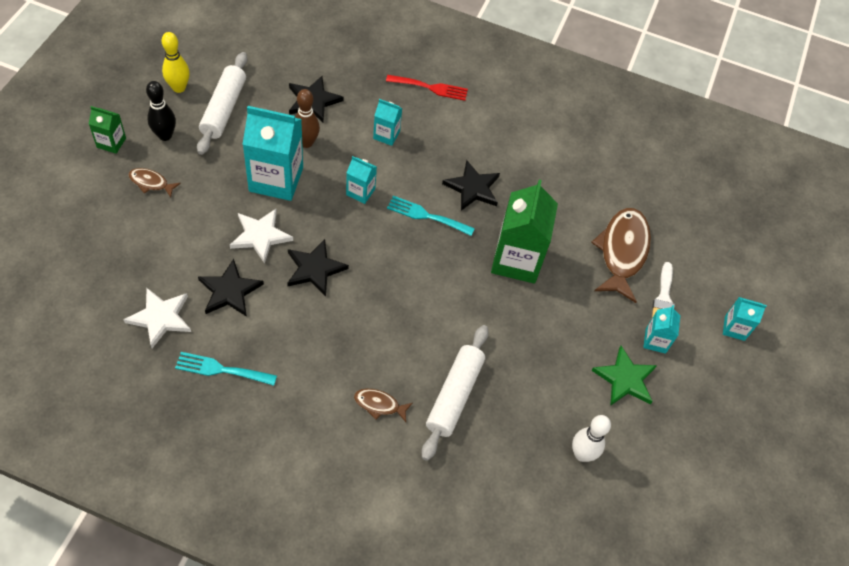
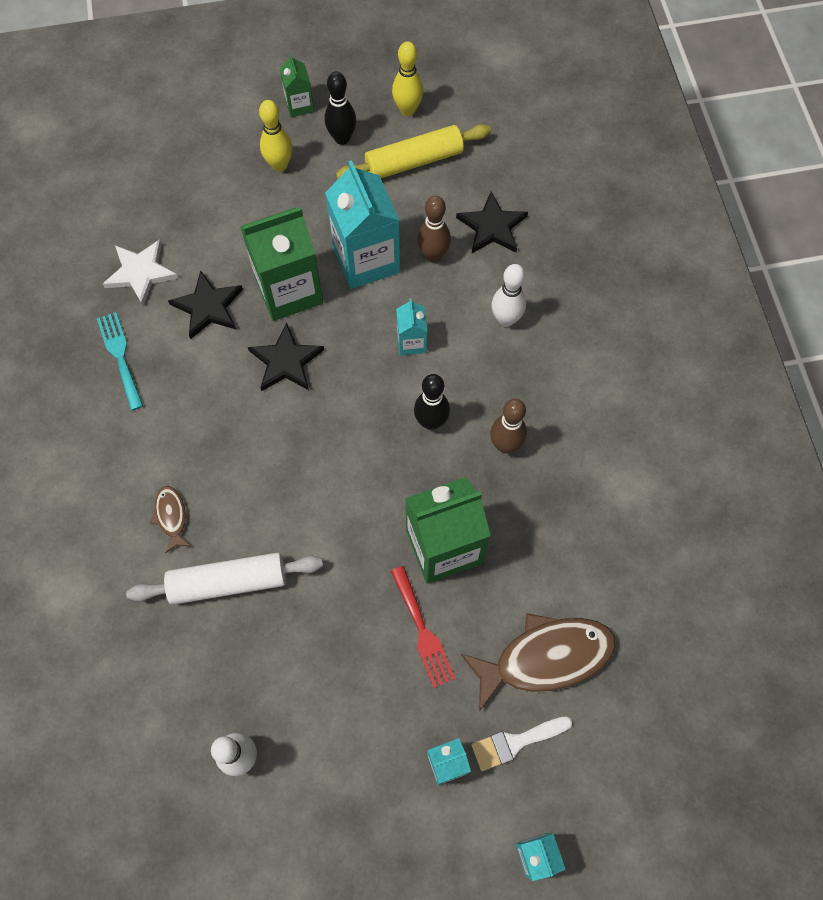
camera: 65 degrees right, 10 degrees up
brown fish [128,168,181,198] -> yellow bowling pin [259,100,292,172]
white rolling pin [197,52,247,155] -> yellow rolling pin [336,124,491,180]
white star [230,209,293,264] -> green carton [240,207,323,321]
turquoise carton [373,99,402,146] -> white bowling pin [492,264,526,327]
red fork [386,75,468,101] -> red fork moved to [391,566,455,688]
turquoise fork [387,196,475,236] -> black bowling pin [414,374,450,430]
black star [442,160,500,211] -> brown bowling pin [490,399,527,453]
green star [592,346,657,406] -> none

